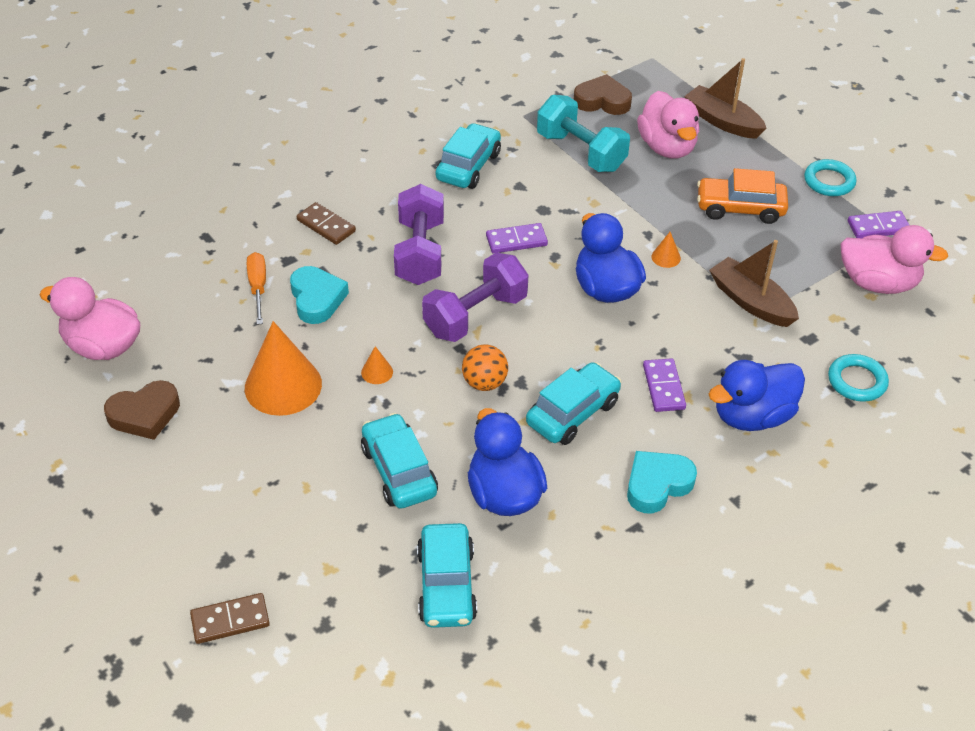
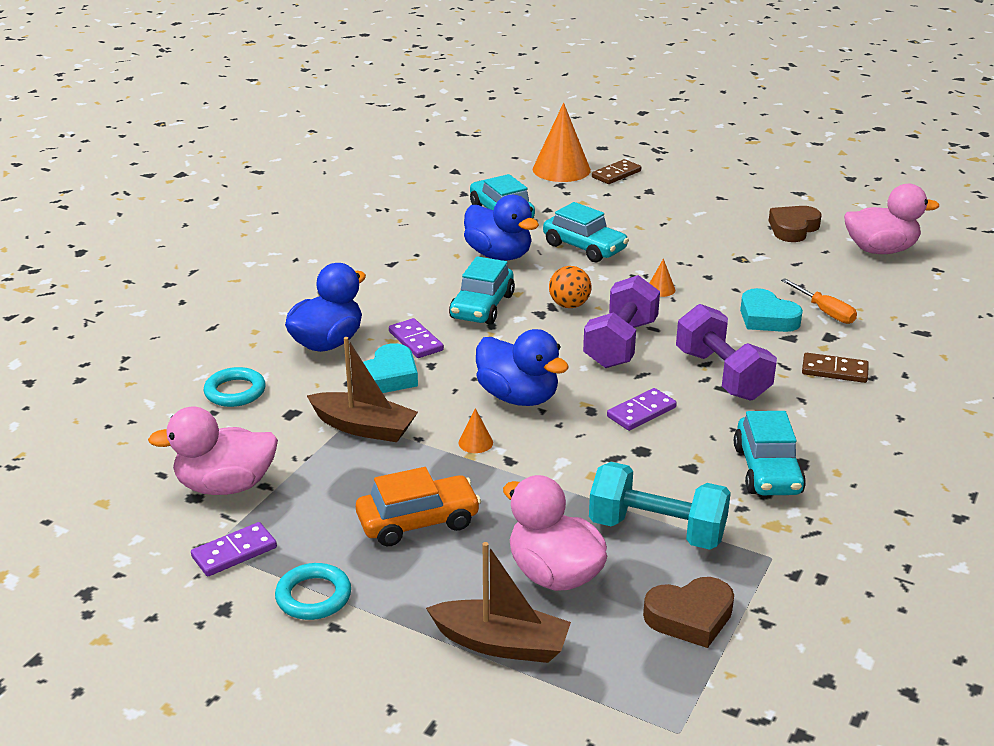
camera: 155 degrees right, 15 degrees down
orange cone [245,321,322,416] -> orange cone moved to [533,103,591,182]
turquoise heart [627,451,697,513] -> turquoise heart moved to [363,343,418,393]

